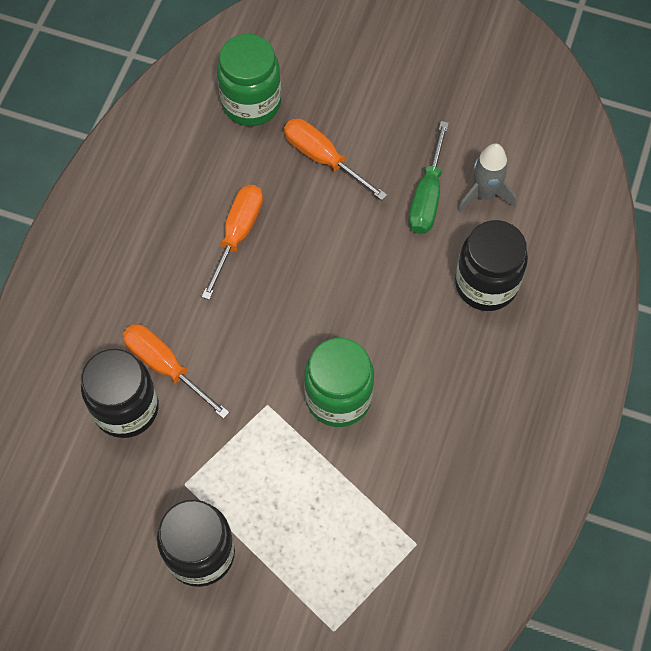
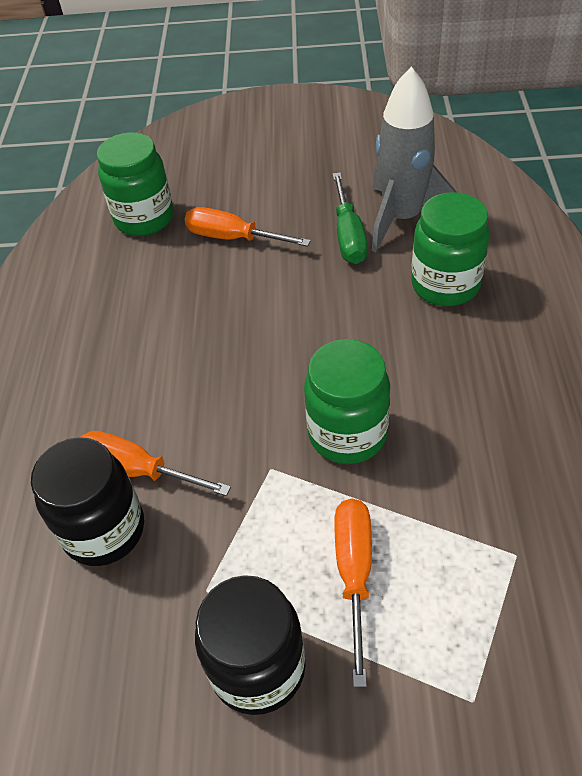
camera: 15 degrees left, 15 degrees down
orange screwdriver [202,185,263,300] -> orange screwdriver moved to [334,498,372,687]
black jar [455,220,528,311] -> green jar [411,192,490,306]
grey rocket [458,143,516,213] -> grey rocket [372,67,458,252], size x1.65

